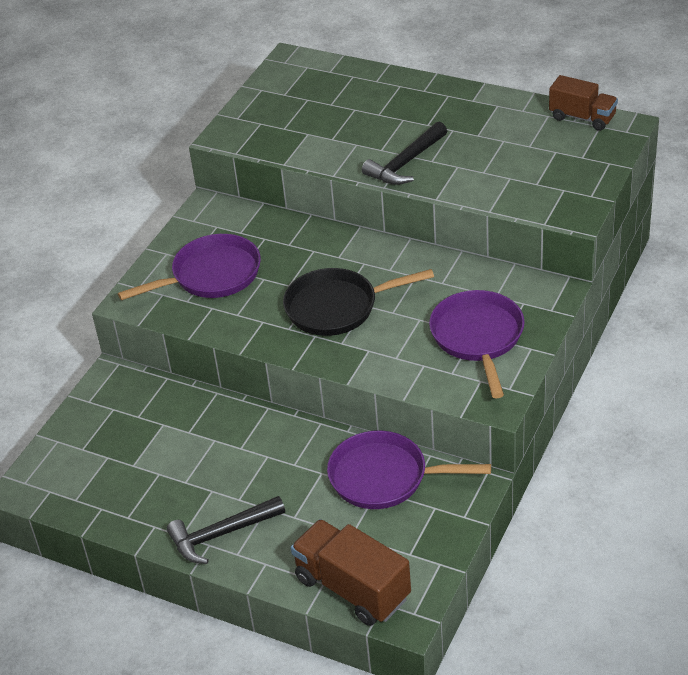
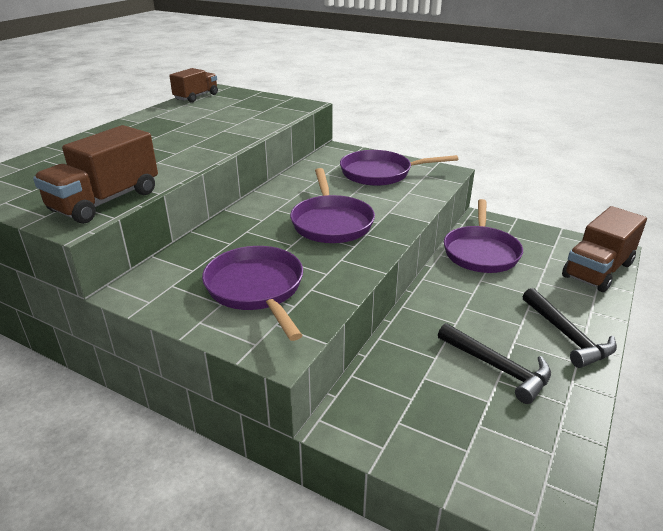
camera: 90 degrees left, 10 degrees down
black pan [283,268,434,336] -> purple pan [290,168,375,243]
black hammer [362,122,447,185] -> black hammer moved to [438,323,551,404]
none -> brown truck [33,125,158,224]

